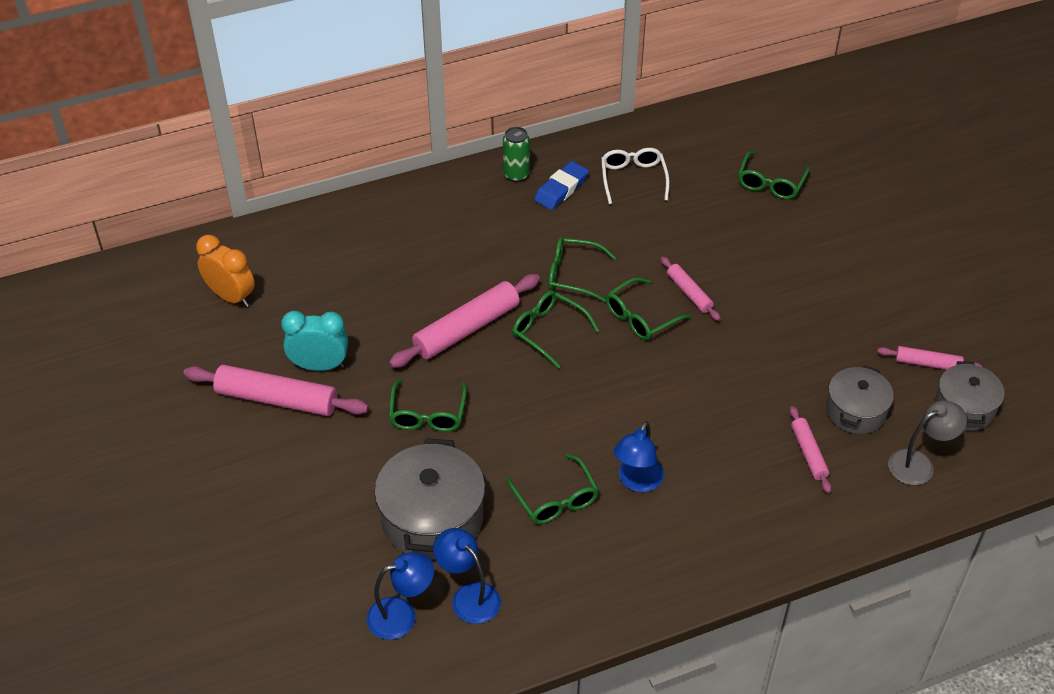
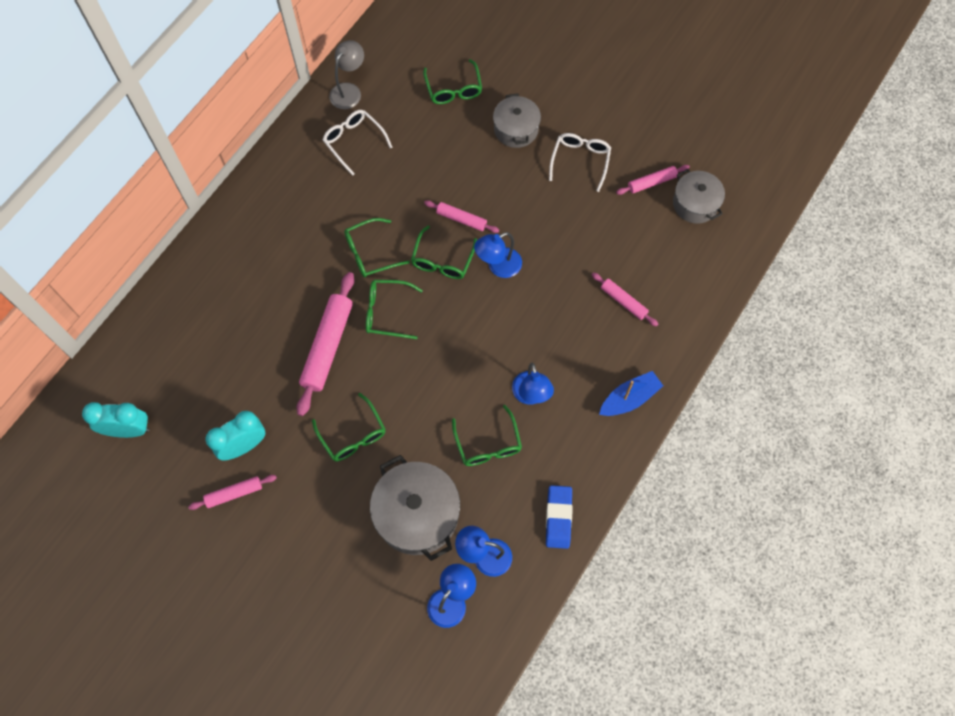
camera: 35 degrees left, 20 degrees up
pink rolling pin [183,365,369,416] -> pink rolling pin [188,475,277,510], size x0.54
orange clock [196,235,255,307] -> turquoise clock [82,402,150,438]
green can [503,127,530,182] -> none
green glasses [506,454,599,524] -> green glasses turned 45 degrees clockwise [452,405,522,466]
blue eraser [534,161,589,210] -> blue eraser moved to [546,485,573,549]
grey pot [826,365,894,434] -> grey pot moved to [493,93,541,148]
grey lamp [888,400,967,485] -> grey lamp moved to [329,40,364,109]
none -> blue lamp [474,232,522,278]
none -> white glasses [549,133,611,192]
none -> blue boat [599,371,663,416]

